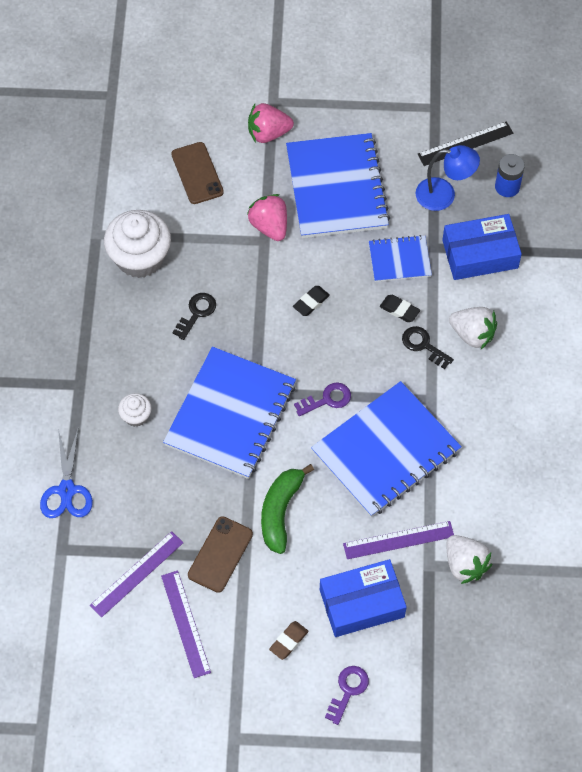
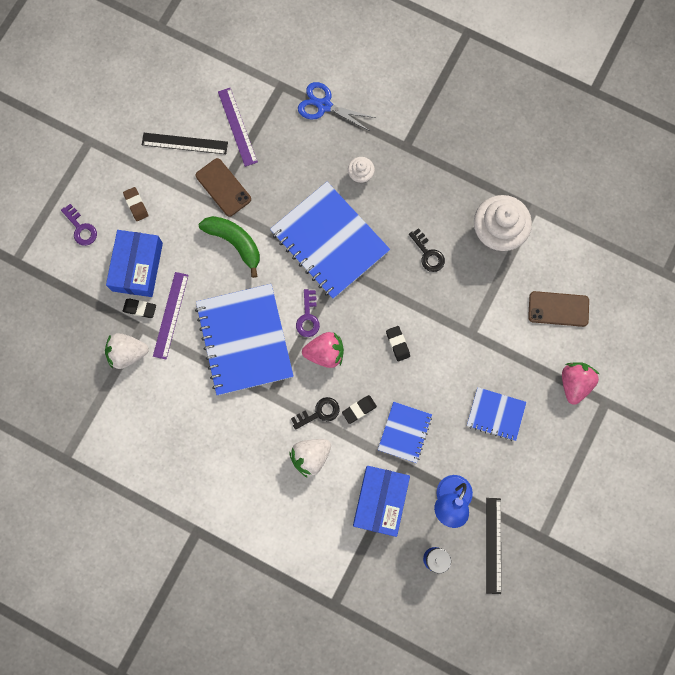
camera: 115 degrees right, 15 degrees up
purple ruler [161,570,211,678] -> black ruler [142,133,228,154]
pink strawberry [247,194,287,241] -> pink strawberry moved to [302,332,344,368]
blue notebook [286,133,390,238] -> blue notebook [467,387,527,441], size x0.51
none -> black eraser [123,299,156,318]

